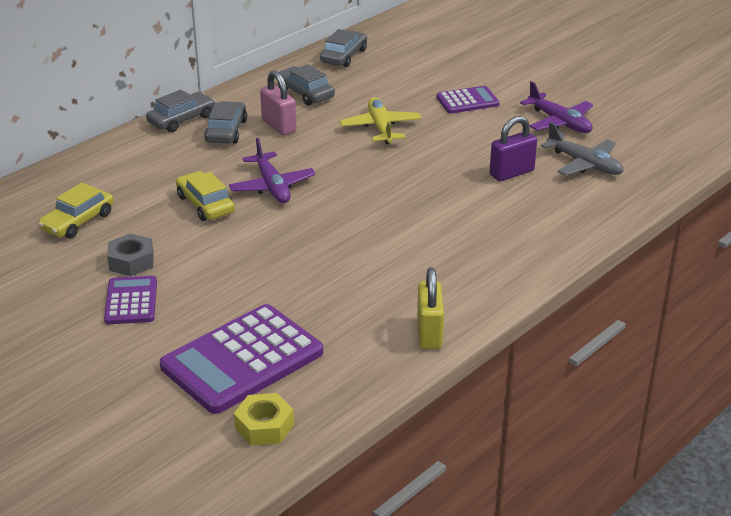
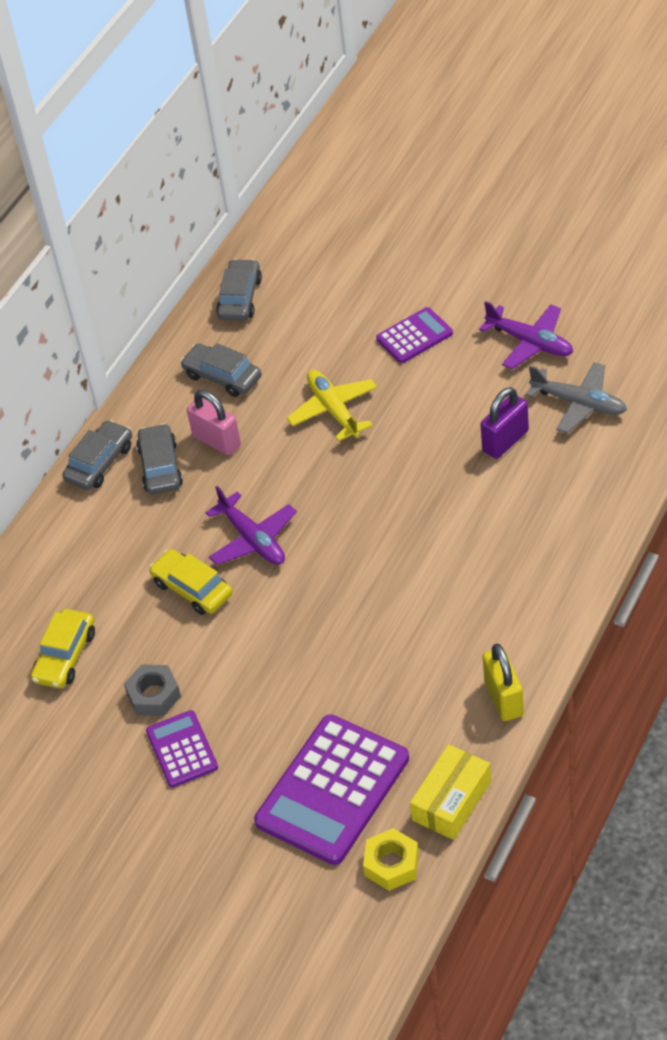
camera: 10 degrees left, 15 degrees up
none -> yellow box [410,744,491,840]

